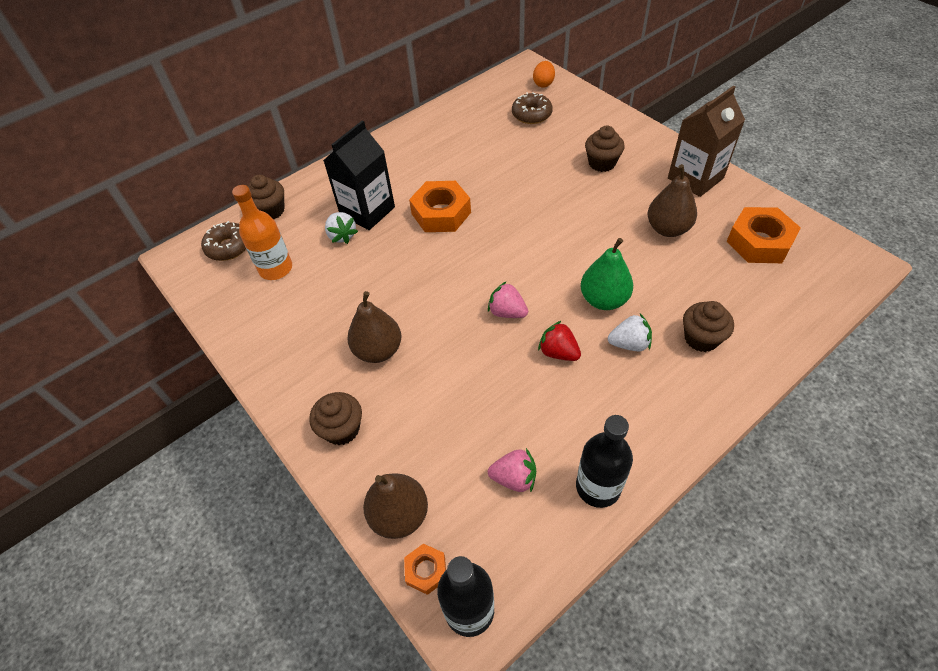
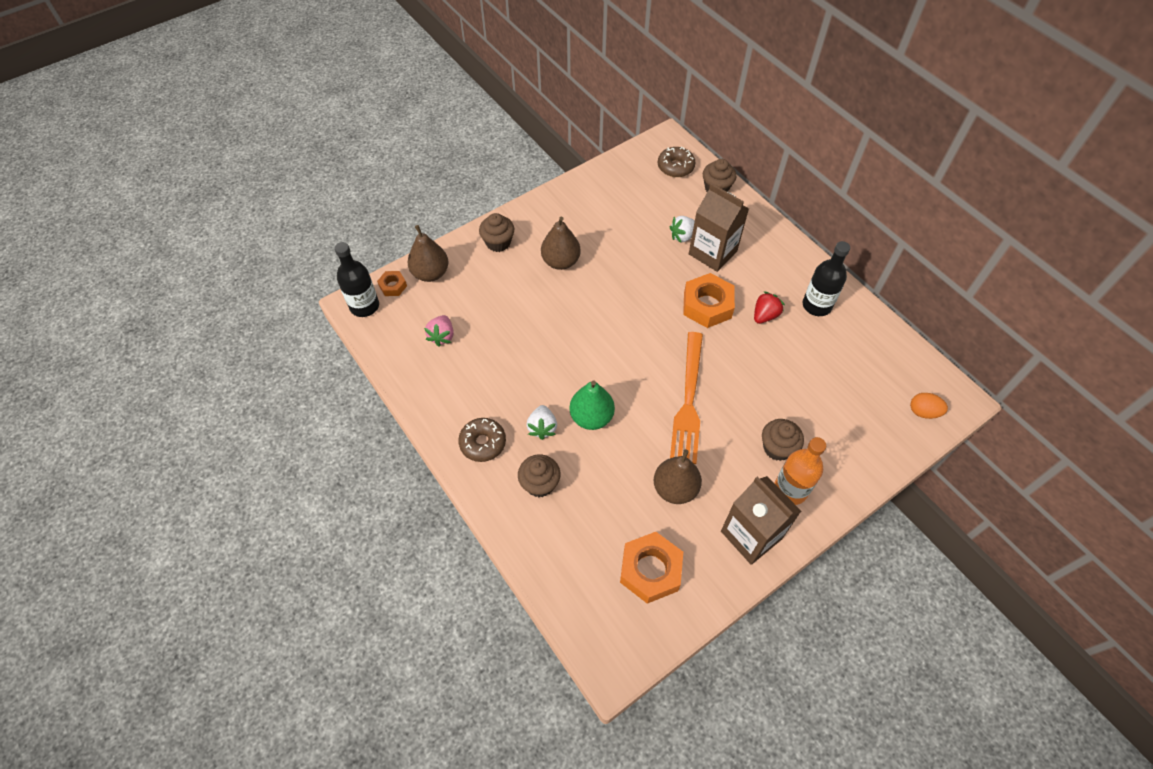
camera: 90 degrees right, 5 degrees up
orange bottle [232,185,292,280] -> orange bottle moved to [774,437,826,505]
black carton [323,120,395,230] -> brown carton [689,183,749,272]
pink strawberry [488,281,528,318] -> none
brown donut [512,92,553,124] -> brown donut moved to [458,418,506,462]
red strawberry [538,321,581,361] -> red strawberry moved to [754,291,785,324]
black bottle [576,415,633,508] -> black bottle moved to [803,241,850,316]
none -> orange fork [670,332,703,464]

